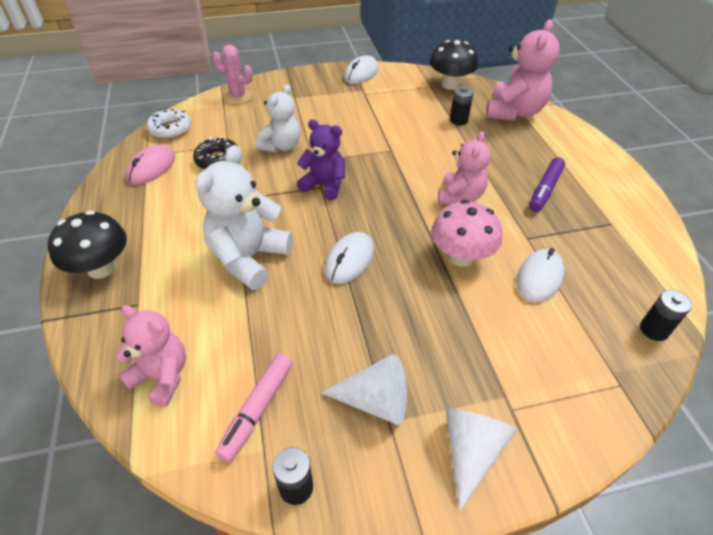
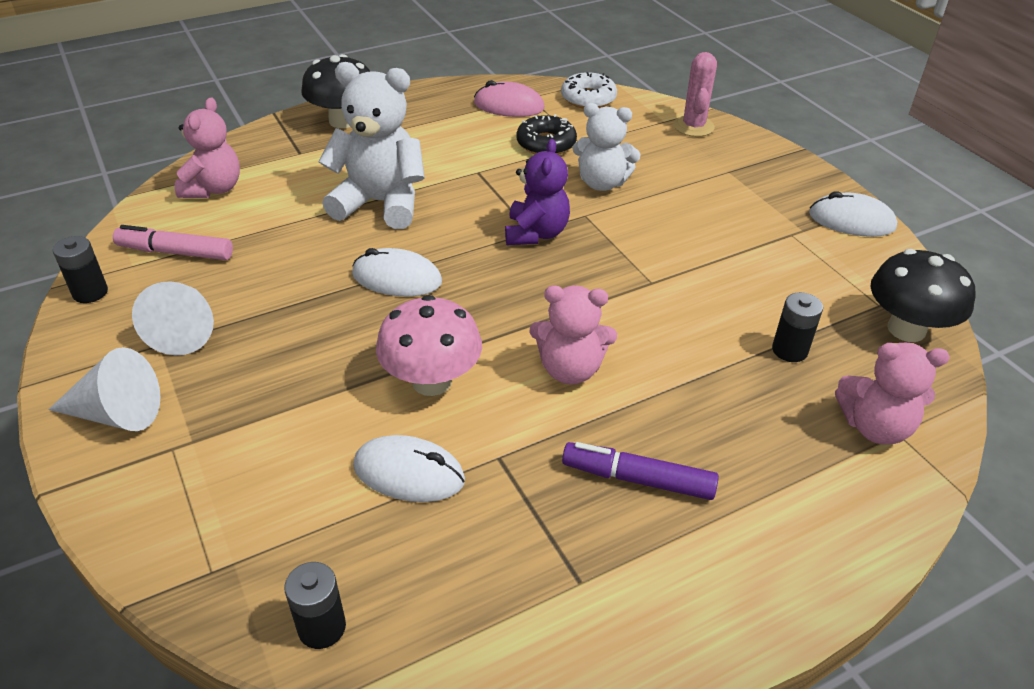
camera: 75 degrees right, 5 degrees down
pink teddy bear [486,19,559,121] -> pink teddy bear [835,343,950,445], size x0.67

